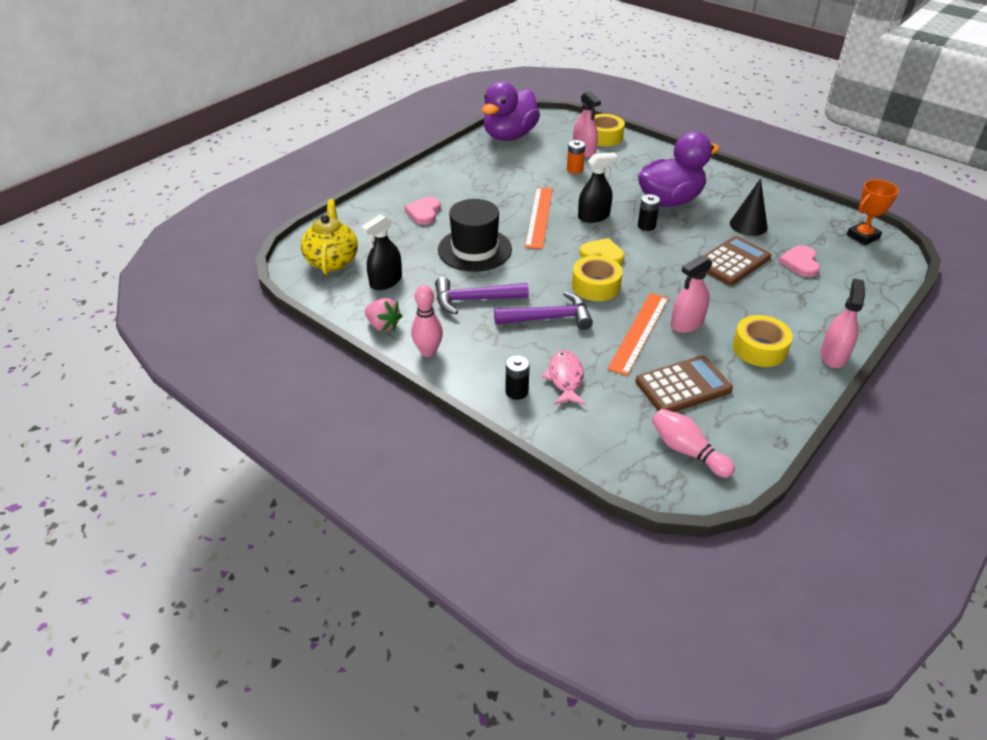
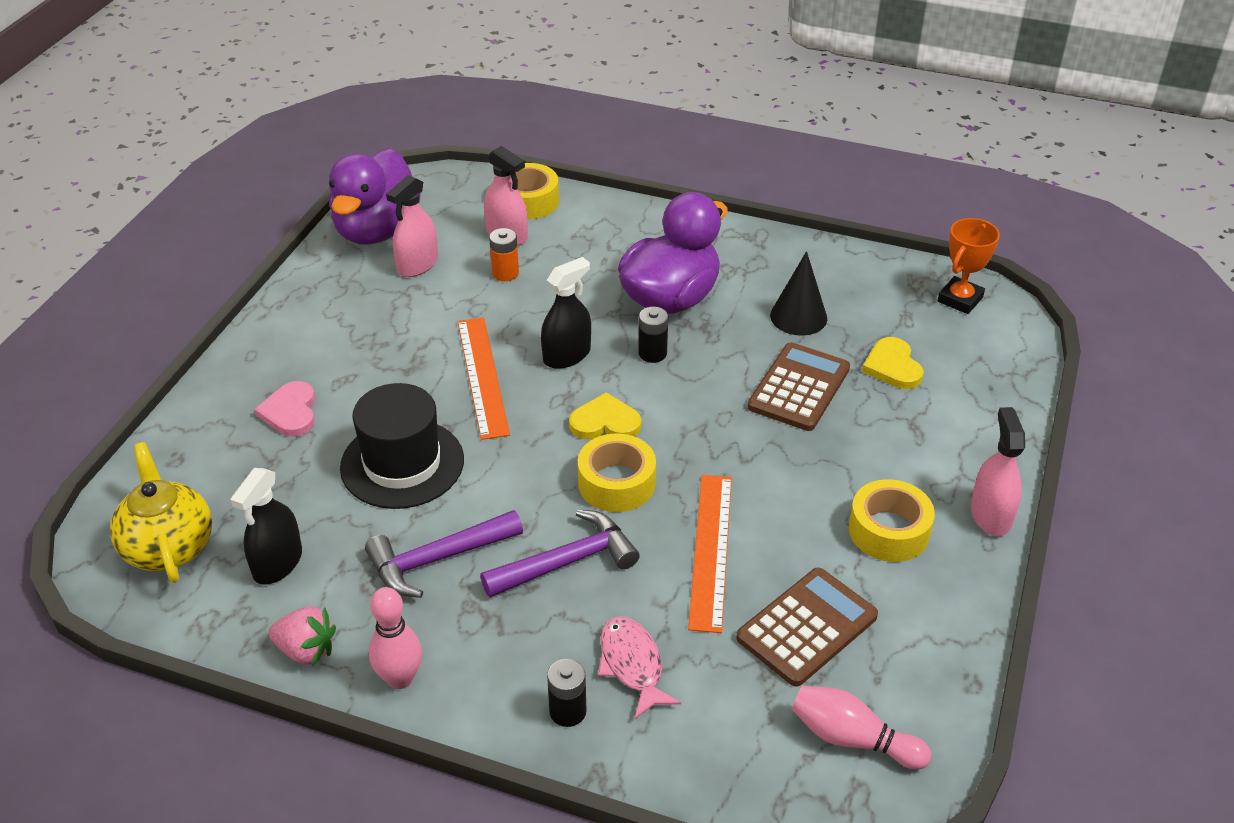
camera: 20 degrees left, 0 degrees up
pink spray bottle [671,255,712,333] -> pink spray bottle moved to [386,175,438,277]
pink heart [778,245,820,277] -> yellow heart [862,337,924,389]

